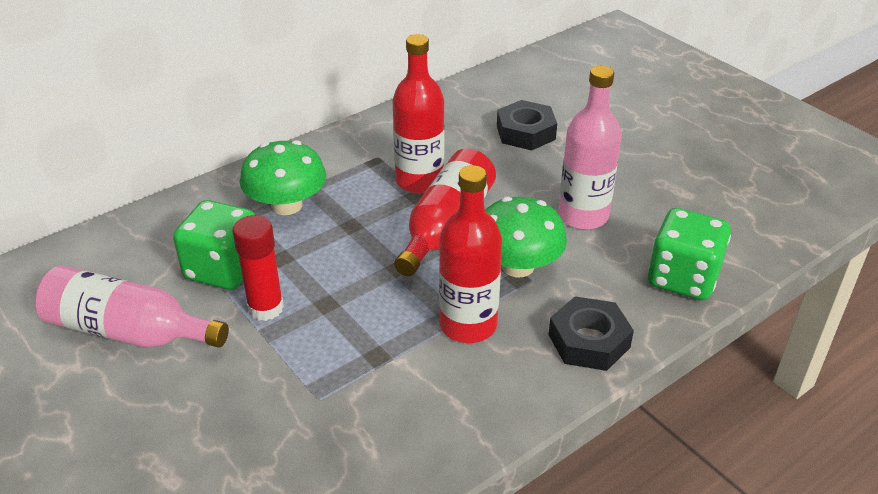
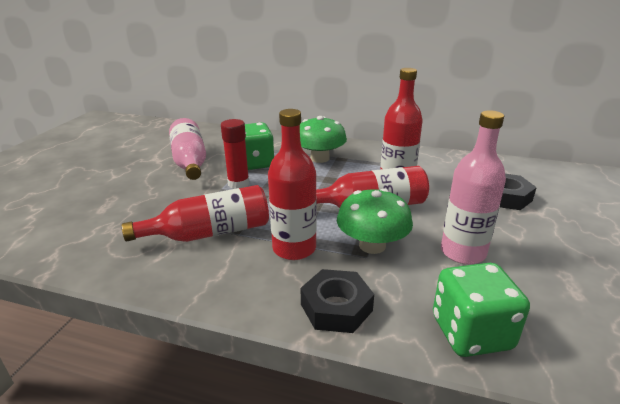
camera: 55 degrees right, 10 degrees down
none -> red bottle [122,185,269,242]

